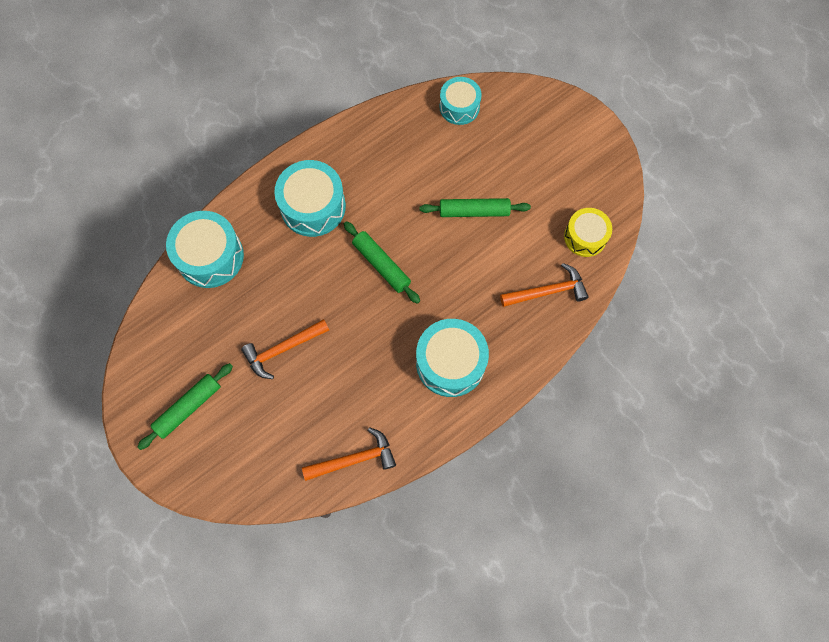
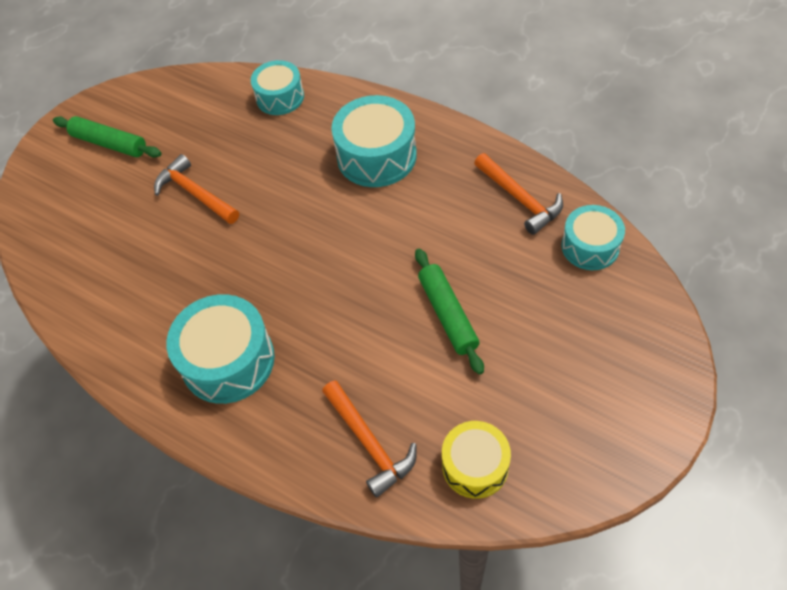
camera: 75 degrees right, 15 degrees down
turquoise drum [166,211,244,288] -> turquoise drum [251,60,304,115], size x0.65
orange hammer [302,427,396,481] -> orange hammer moved to [474,153,563,235]
green rolling pin [344,221,420,304] -> none

